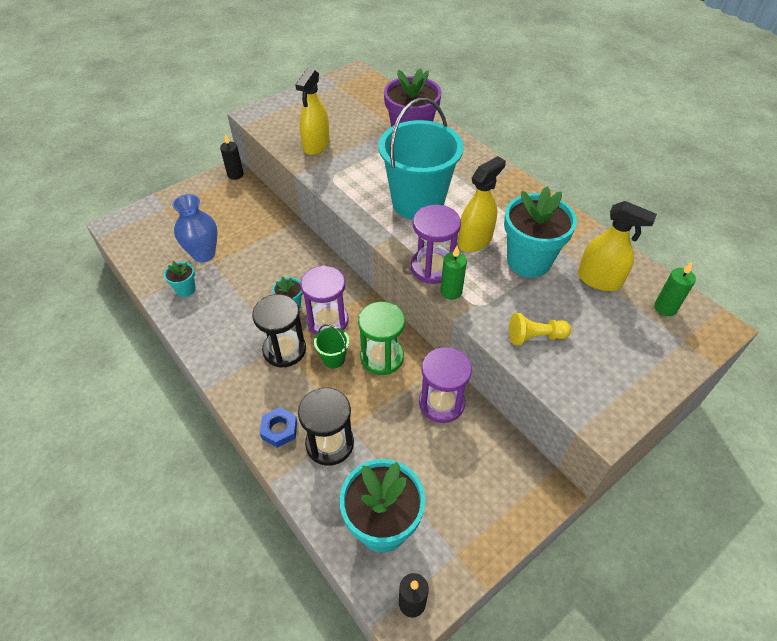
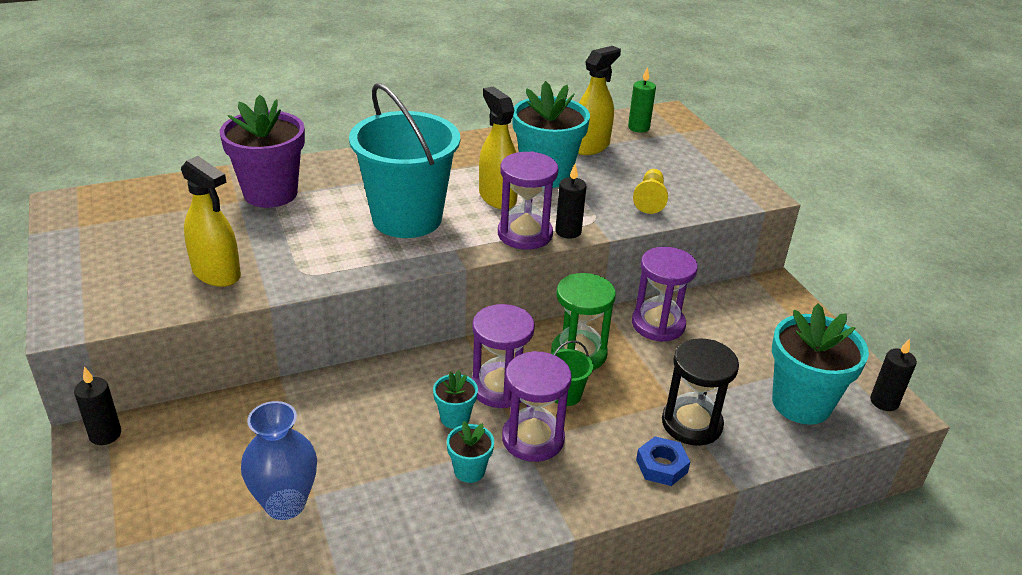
camera: 75 degrees left, 15 degrees down
turquoise flower pot [164,261,196,297] -> turquoise flower pot moved to [447,421,494,483]
black hourglass [252,294,306,368] -> purple hourglass [502,351,572,462]
green candle [440,246,467,300] -> black candle [555,164,586,239]

